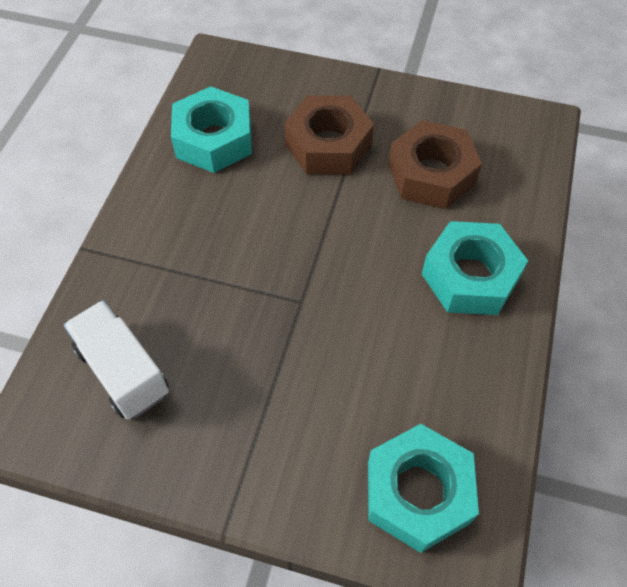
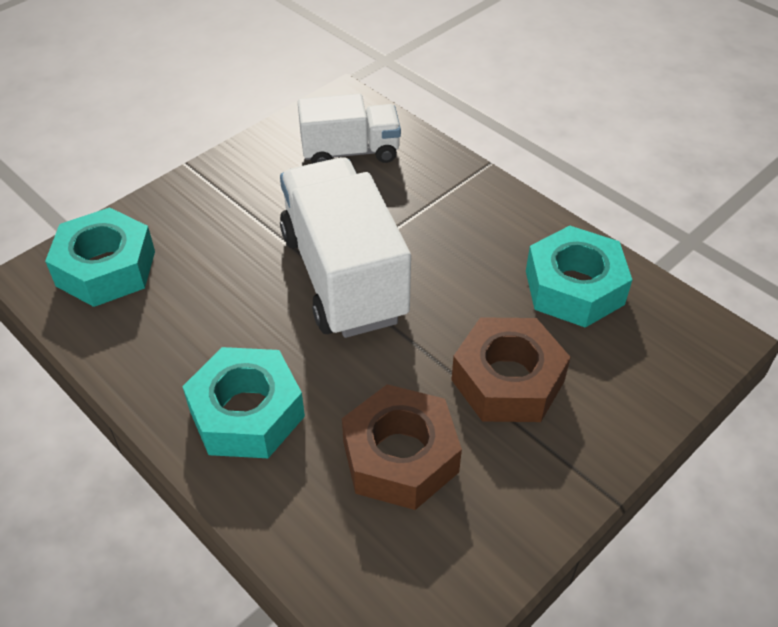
camera: 120 degrees right, 10 degrees down
none -> white truck [280,157,411,338]

